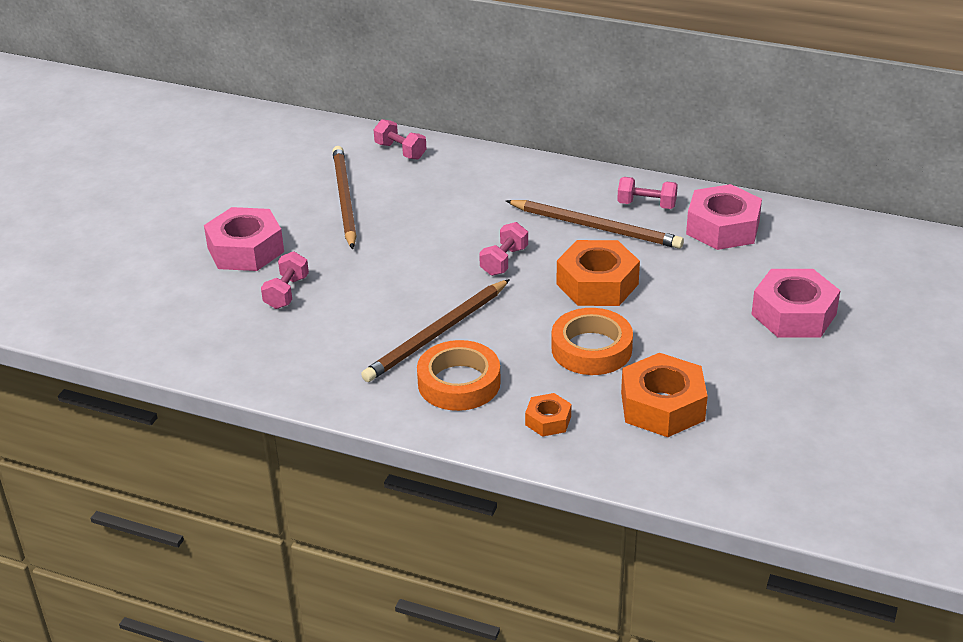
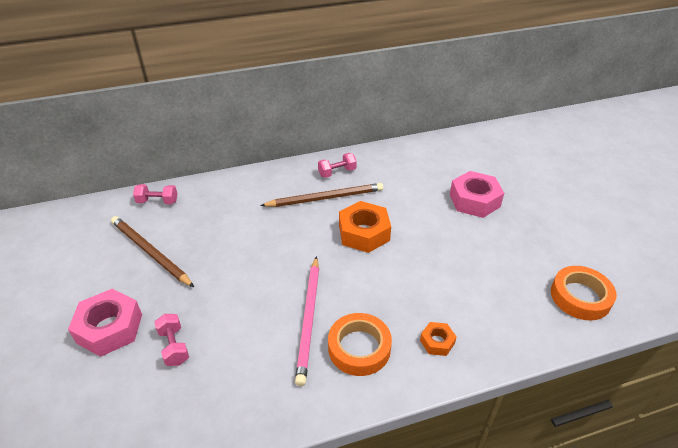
camera: 40 degrees left, 5 degrees up
brown pencil [361,279,510,382] -> pink pencil [295,256,319,386]
pink dumbbell [479,222,528,276] -> none
orange tape [551,308,633,375] -> orange tape moved to [551,266,617,321]
orange nut [621,353,708,437] -> none
pink nut [686,184,762,250] -> none

